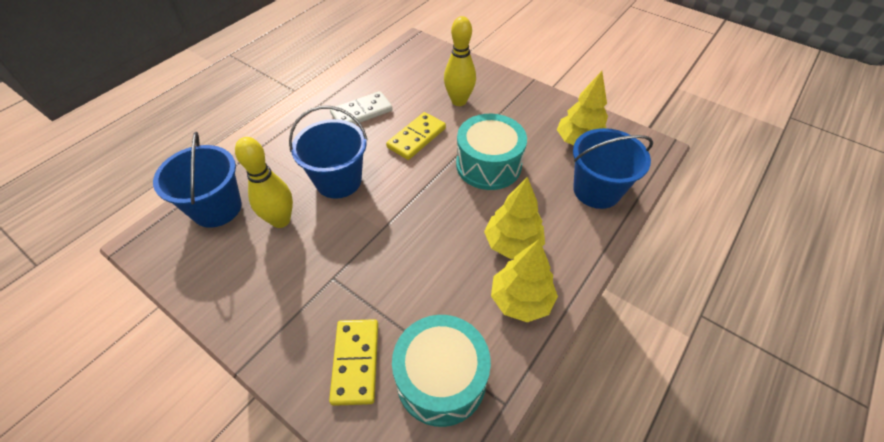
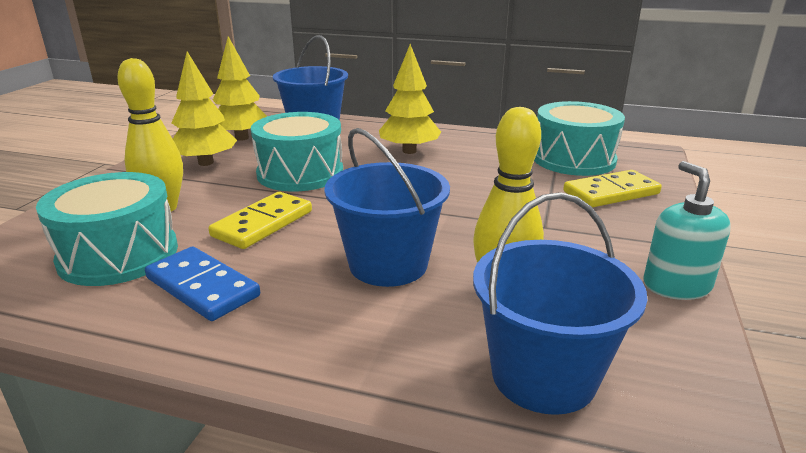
camera: 110 degrees left, 25 degrees down
white domino [330,91,393,124] -> blue domino [145,246,260,321]
yellow domino [386,112,446,160] -> yellow domino turned 75 degrees counterclockwise [208,192,312,249]
yellow tree [491,240,558,322] -> yellow tree moved to [171,51,237,166]
none -> turquoise drum [36,172,178,286]
none -> turquoise soap dispenser [643,161,731,300]

